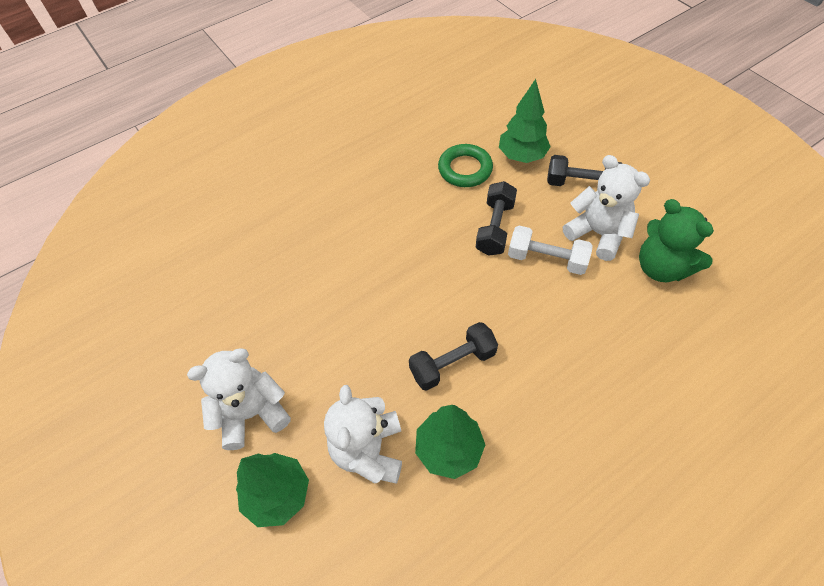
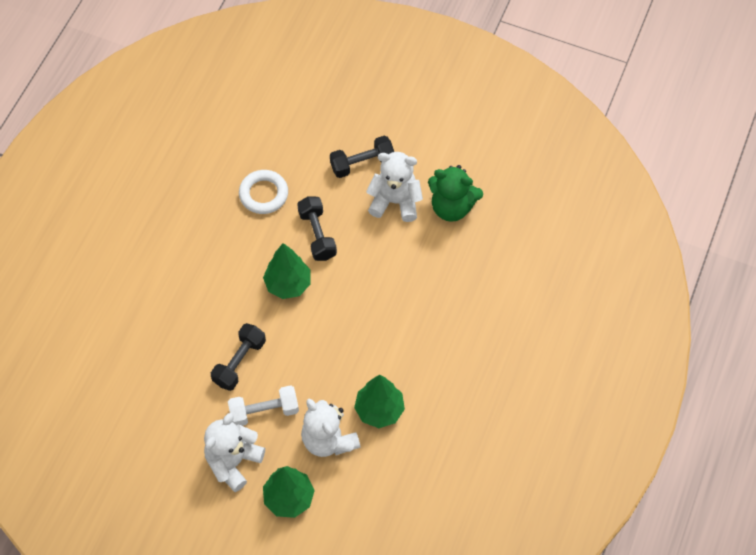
camera: 35 degrees left, 5 degrees up
black dumbbell [409,322,498,391] -> black dumbbell moved to [211,323,266,391]
green ring [438,144,493,187] -> white ring [239,170,288,214]
green tree [499,79,551,163] -> green tree moved to [263,243,311,299]
white dumbbell [508,225,592,275] -> white dumbbell moved to [228,385,299,426]

